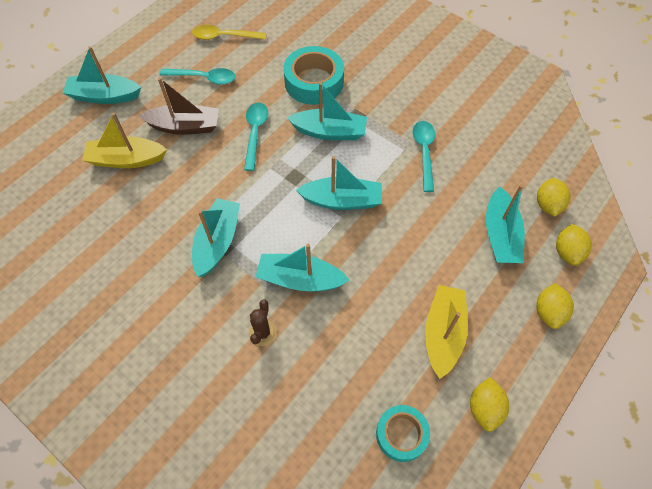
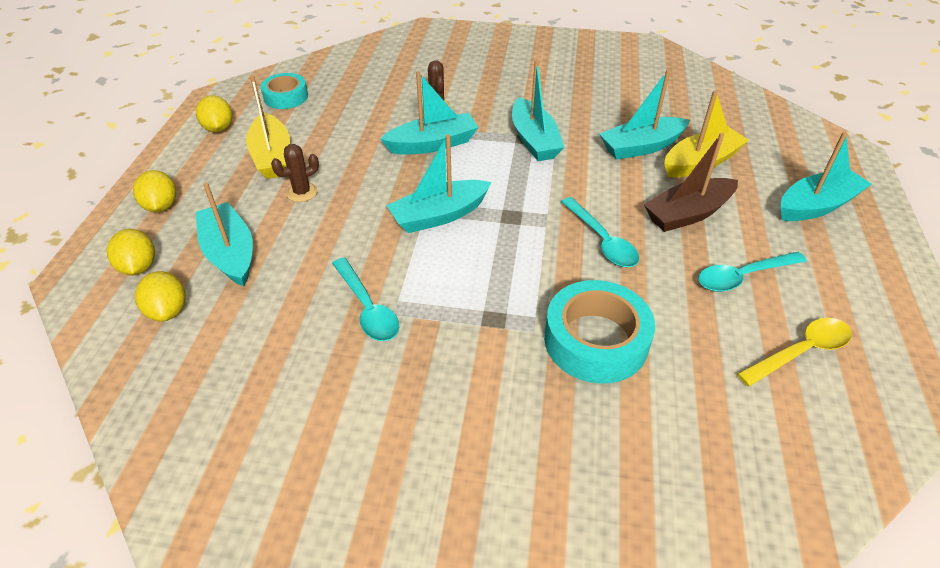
camera: 150 degrees right, 15 degrees down
turquoise boat [287,82,367,140] -> turquoise boat moved to [600,70,690,160]
none -> brown cactus [271,144,319,202]

